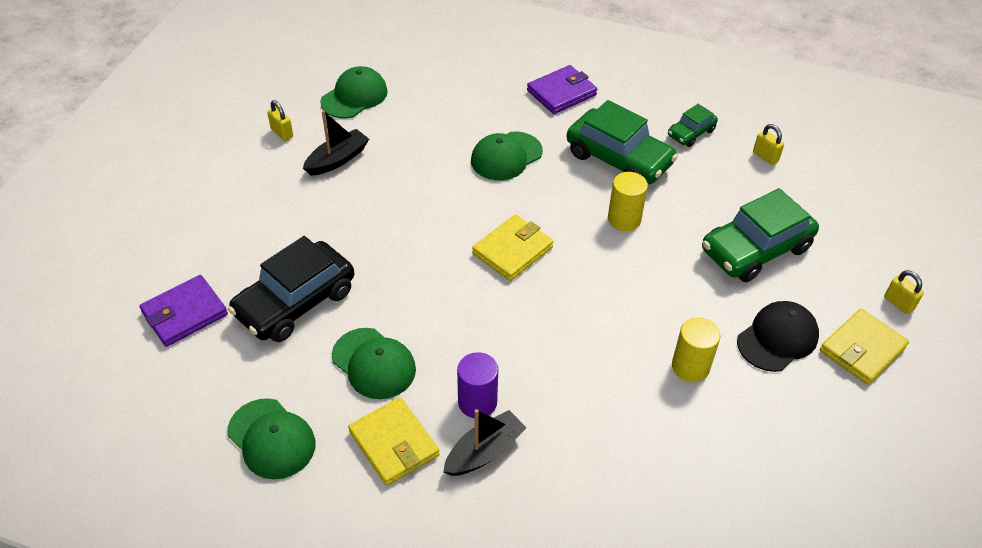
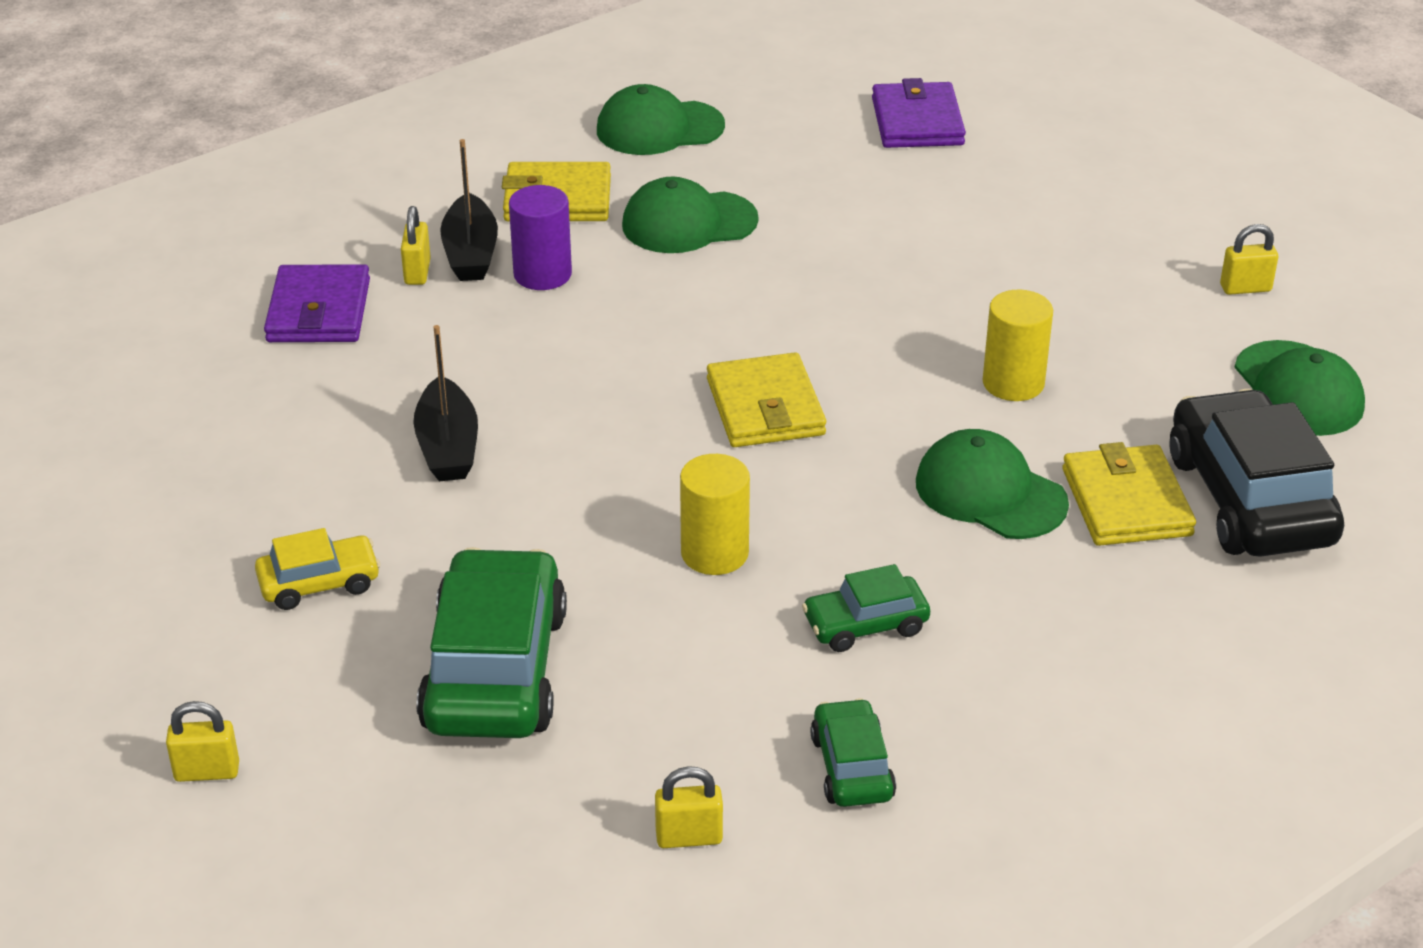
camera: 125 degrees right, 10 degrees down
black car [228,236,354,342] -> black car moved to [1169,389,1344,557]
black boat [303,110,369,176] -> black boat moved to [413,325,478,482]
green cap [471,132,543,181] -> green cap turned 45 degrees counterclockwise [916,429,1069,539]
purple wallet [527,65,597,114] -> purple wallet moved to [264,264,370,342]
green car [567,100,678,184] -> green car [802,564,930,652], size x0.51
yellow cylinder [672,317,721,382] -> yellow cylinder moved to [983,290,1053,401]
black cap [737,301,819,372] -> yellow car [255,528,380,610]
yellow wallet [820,309,909,385] -> yellow wallet moved to [1062,442,1196,546]
none -> yellow padlock [401,206,431,285]

